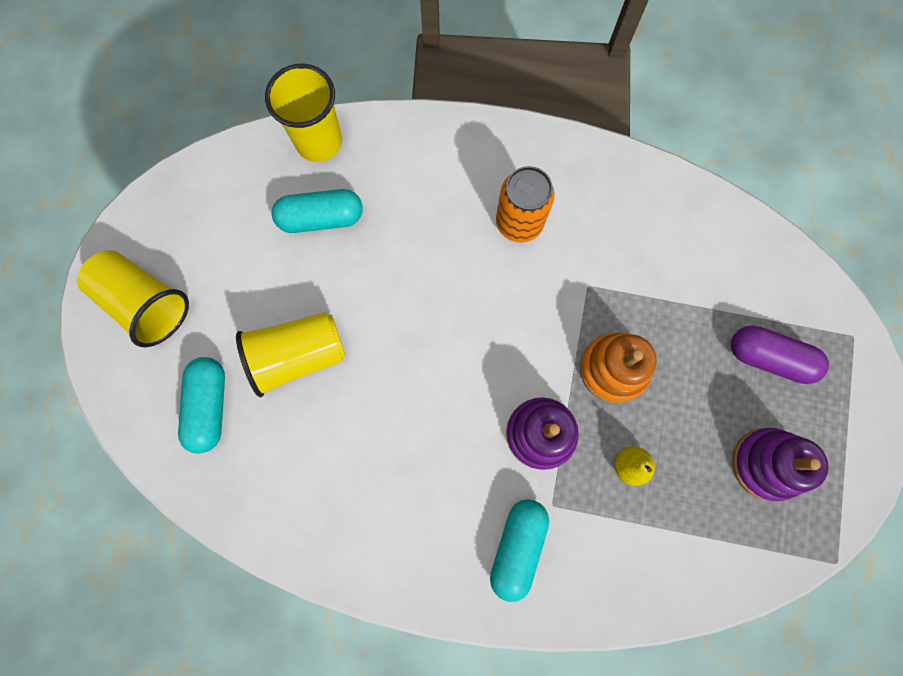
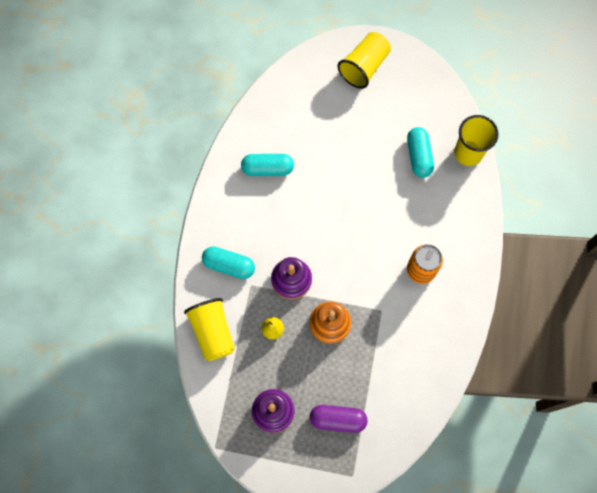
camera: 90 degrees right, 5 degrees down
turquoise capsule [178,357,225,454] -> turquoise capsule moved to [241,154,294,176]
yellow cup [236,312,346,397] -> yellow cup moved to [184,298,235,361]
purple capsule [731,325,829,384] -> purple capsule turned 75 degrees clockwise [310,405,368,433]

